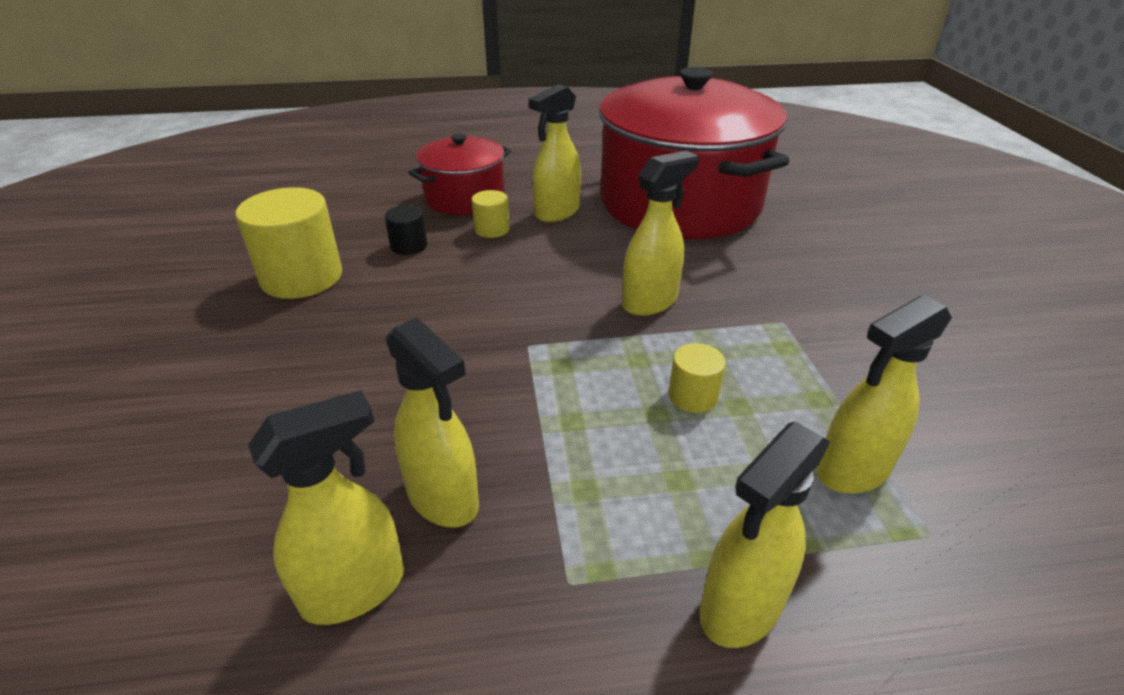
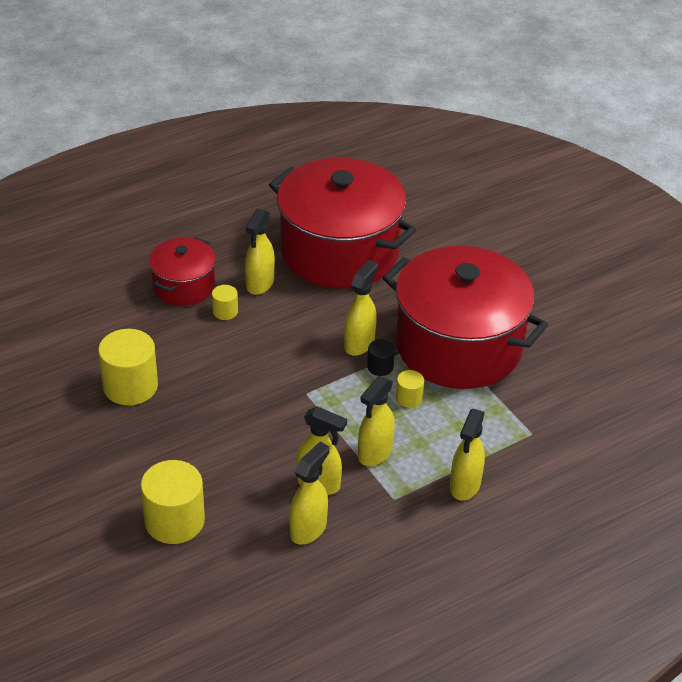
camera: 25 degrees left, 5 degrees up
black cylinder [385,205,427,255] -> black cylinder moved to [367,339,395,376]
yellow spray bottle [817,295,952,494] -> yellow spray bottle moved to [358,376,395,466]
none -> yellow cylinder [141,460,205,544]
none -> red pot [383,246,548,389]

